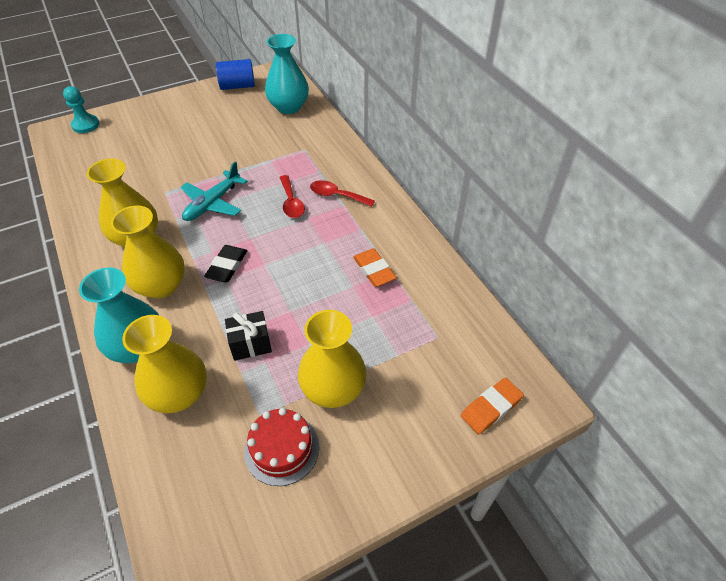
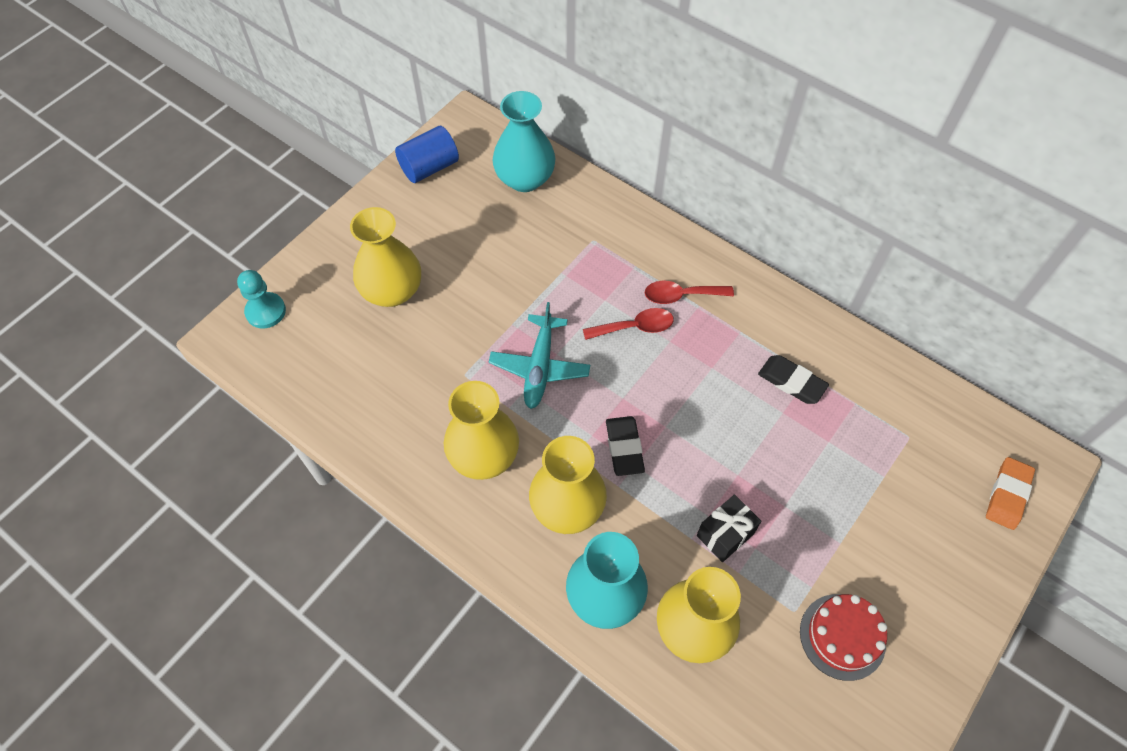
camera: 25 degrees left, 10 degrees up
red spoon [279,175,305,218] -> red spoon turned 60 degrees counterclockwise [583,308,674,340]
yellow vase [298,310,367,408] -> yellow vase moved to [350,207,421,307]
orange eraser [353,248,397,287] -> black eraser [758,355,829,404]

